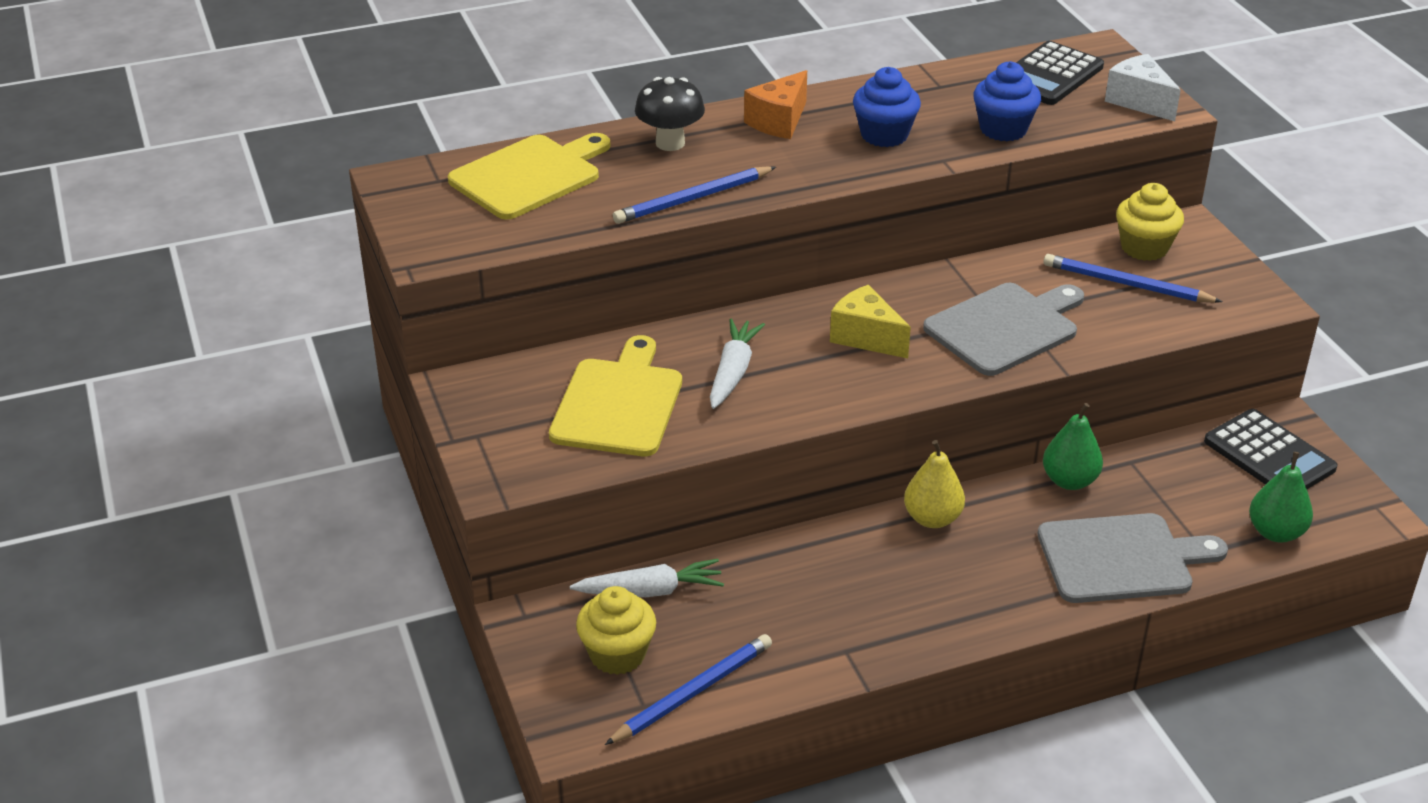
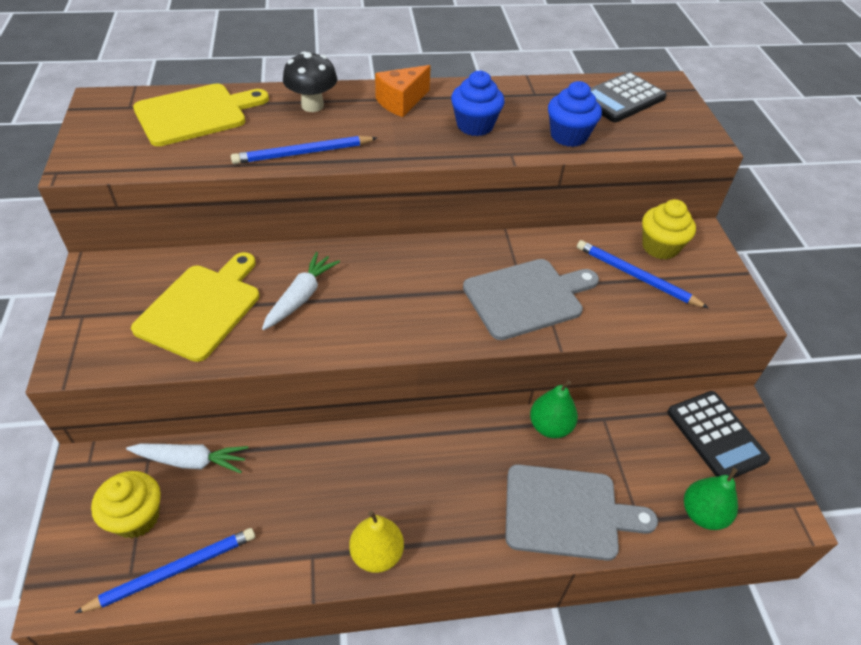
camera: 10 degrees right, 10 degrees up
yellow cheese [830,285,911,358] -> none
yellow pear [904,440,965,528] -> yellow pear moved to [349,511,404,573]
white cheese [1105,54,1181,121] -> none

